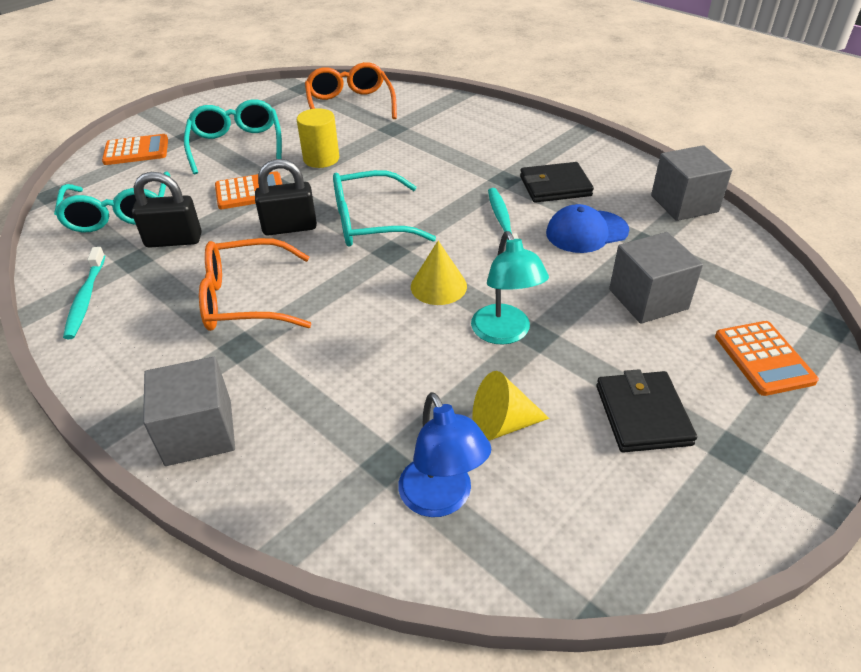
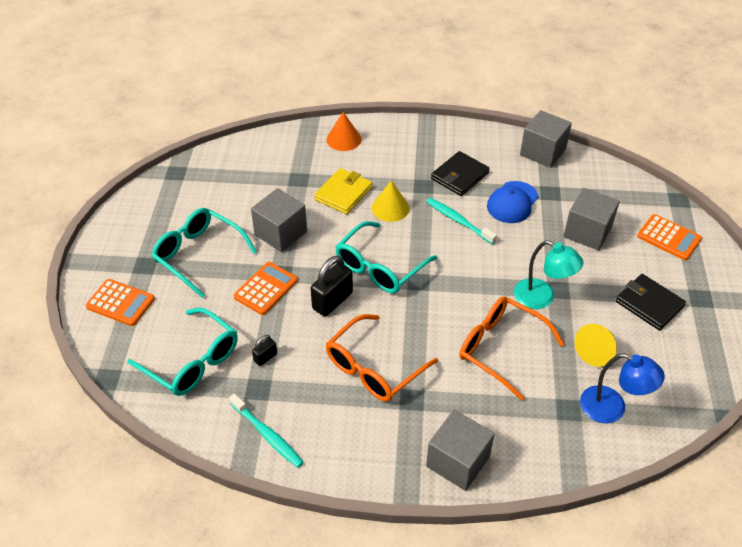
camera: 40 degrees left, 5 degrees up
orange calculator [102,134,168,165] -> orange calculator turned 75 degrees clockwise [86,279,155,326]
black padlock [132,172,202,248] -> black padlock [252,335,277,366], size x0.52
yellow cylinder [297,108,339,168] -> grey cube [251,188,307,252]
orange glasses [305,62,397,119] -> orange glasses moved to [459,296,565,401]
yellow cone [411,241,467,305] -> yellow cone moved to [372,181,409,222]
none -> yellow wallet [314,168,372,214]
none -> orange cone [327,112,361,151]

